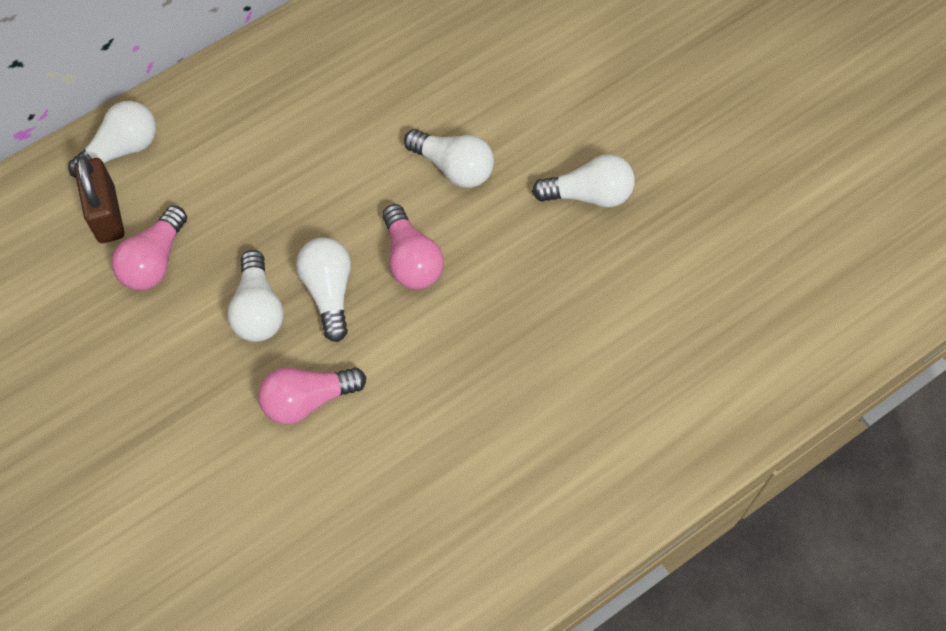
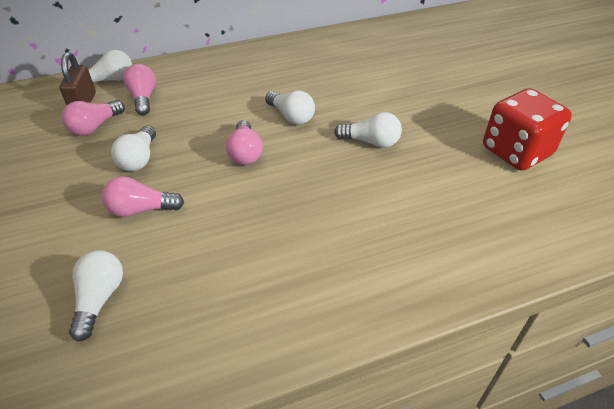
camera: 15 degrees right, 20 degrees down
white light bulb [296,237,351,342] -> white light bulb moved to [69,250,123,341]
none -> pink light bulb [123,64,156,115]
none -> red dice [483,88,572,171]

